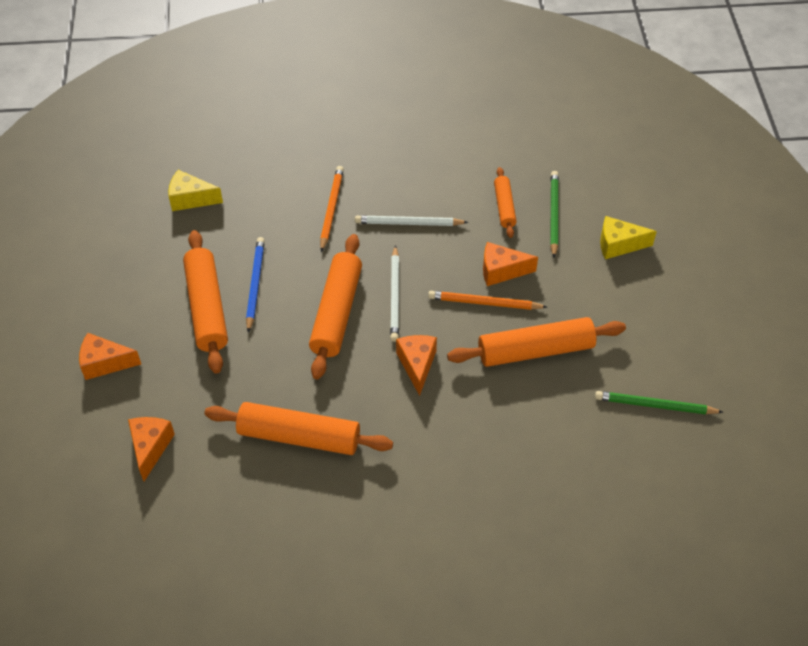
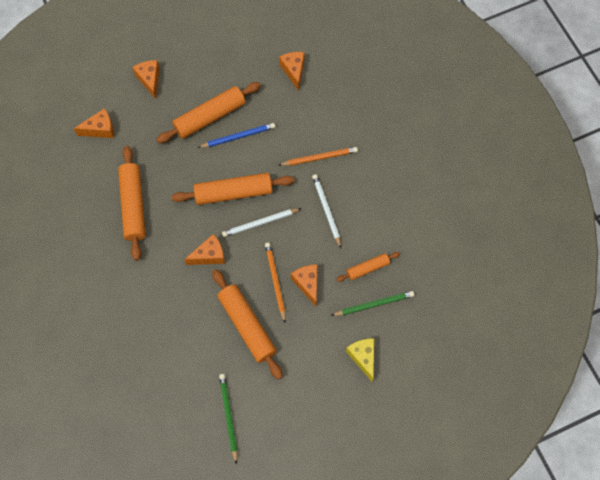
camera: 70 degrees right, 15 degrees up
yellow cheese [168,170,223,211] -> orange cheese [279,52,304,91]

